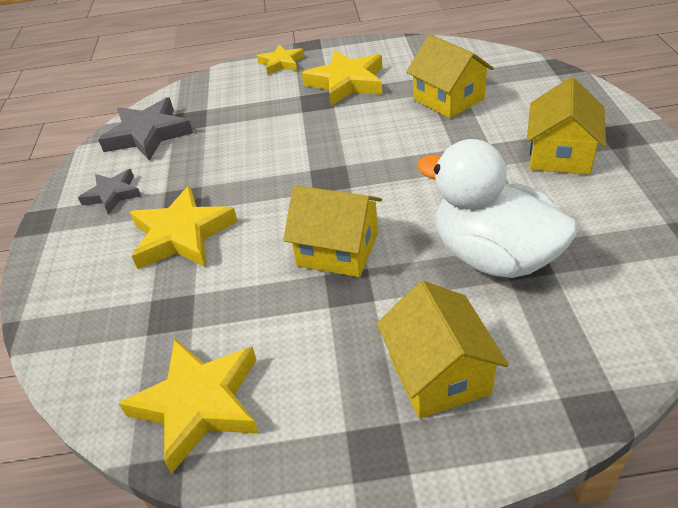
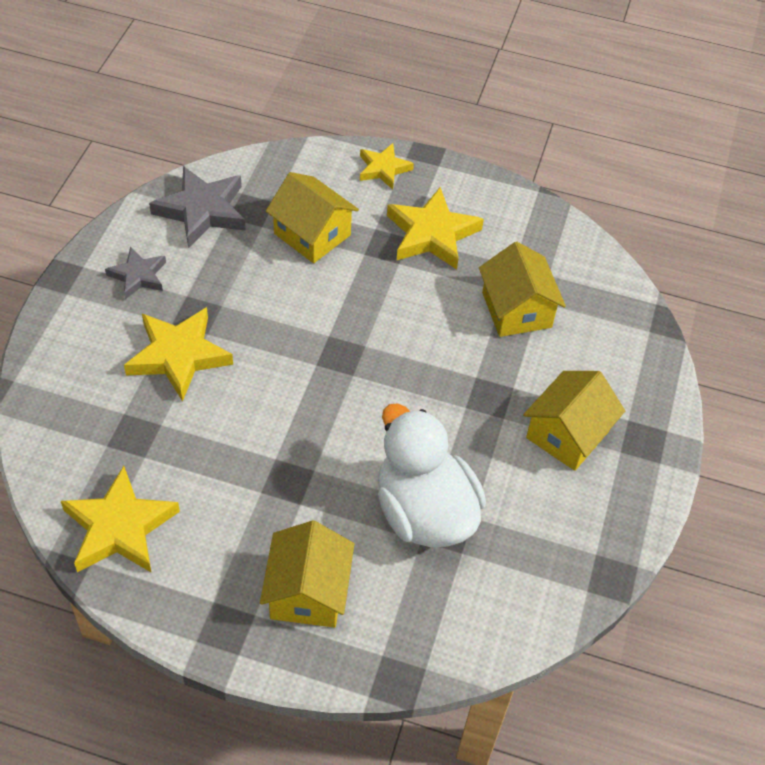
camera: 15 degrees right, 10 degrees up
yellow house [283,185,382,277] -> yellow house moved to [266,172,359,263]

